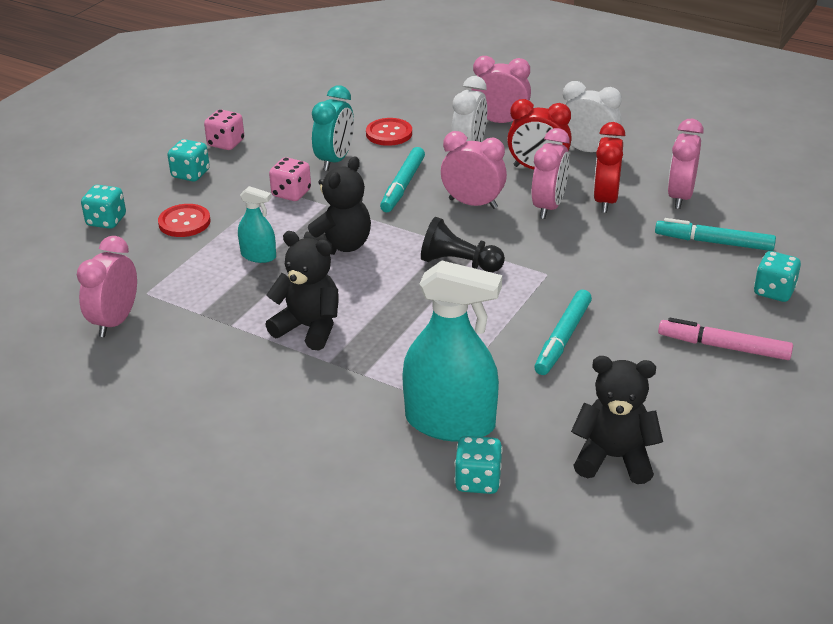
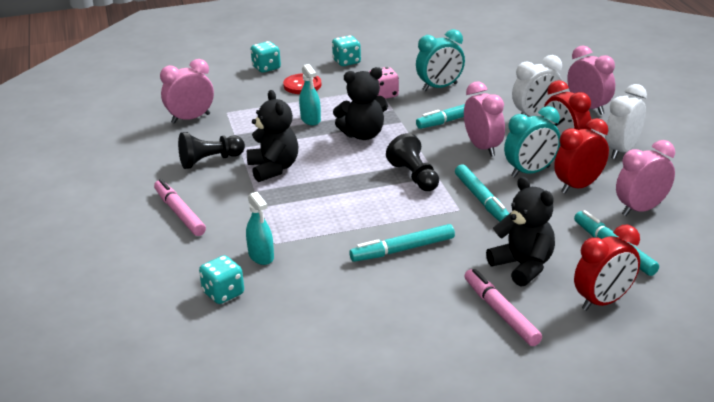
camera: 45 degrees right, 5 degrees down
pink dice [204,109,244,150] -> none
red button [366,118,412,146] -> none
turquoise spray bottle [402,261,502,442] -> turquoise spray bottle [246,192,274,265], size x0.49
pink clock [532,128,570,219] -> turquoise clock [504,106,560,178]
white clock [563,81,622,152] -> white clock turned 120 degrees counterclockwise [605,84,647,159]
black teddy bear [571,356,663,484] -> black teddy bear moved to [486,177,555,287]
turquoise dice [754,251,801,302] -> red clock [574,225,640,311]
none -> pink marker [154,179,206,236]
none -> black pawn [178,132,245,169]
none -> turquoise marker [455,164,509,222]

